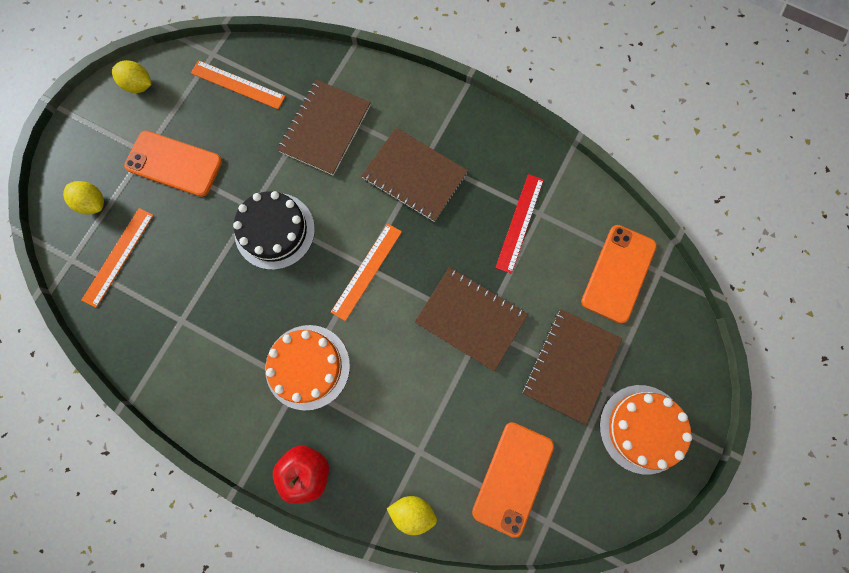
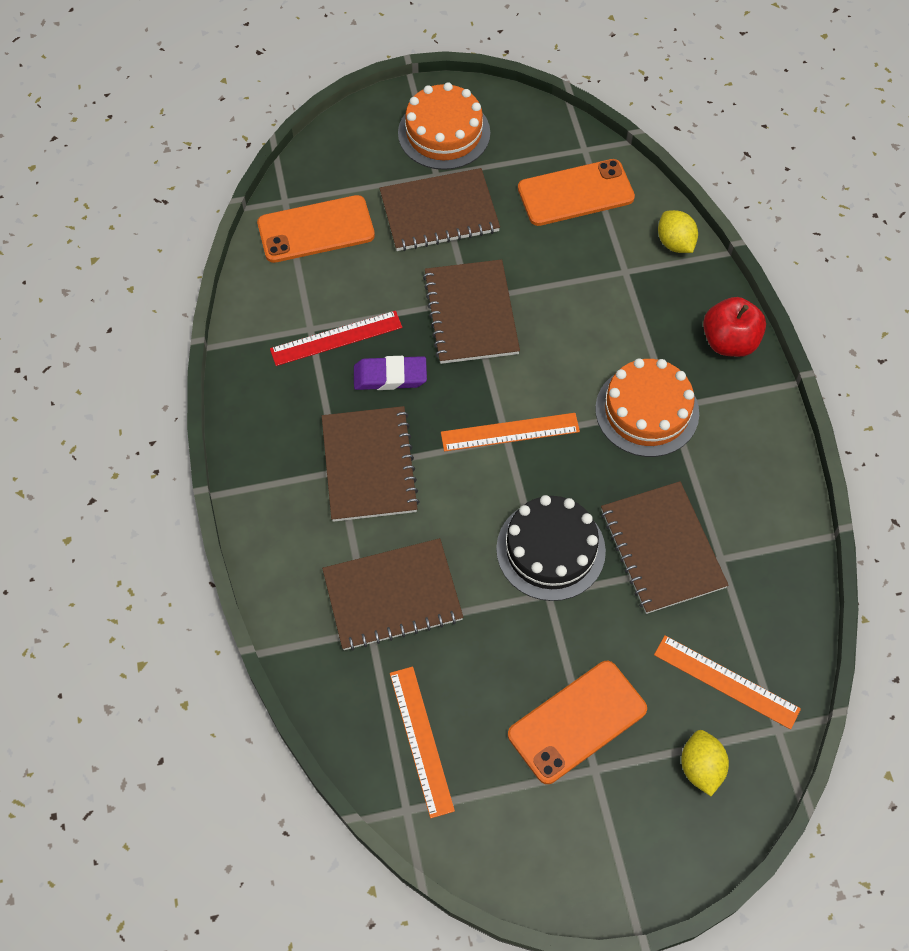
camera: 130 degrees left, 15 degrees down
orange ruler [82,208,154,308] -> orange ruler turned 45 degrees clockwise [654,635,801,729]
yellow lemon [112,60,151,93] -> none
orange phone [124,131,222,197] -> orange phone turned 75 degrees clockwise [508,661,647,784]
none -> purple eraser [354,356,427,390]
none -> brown notebook [601,481,729,614]

